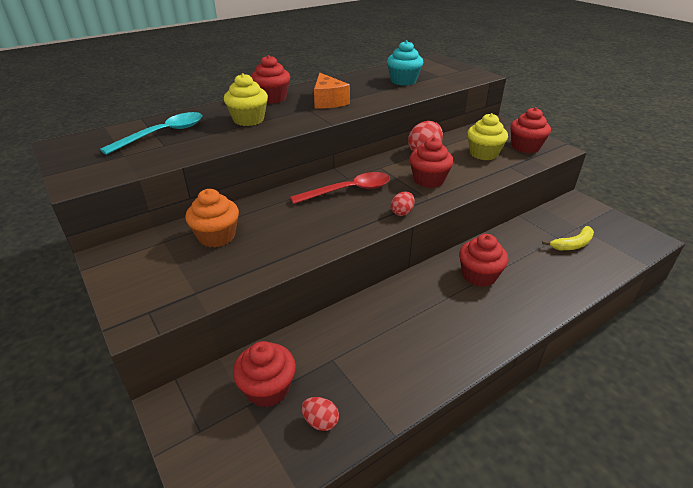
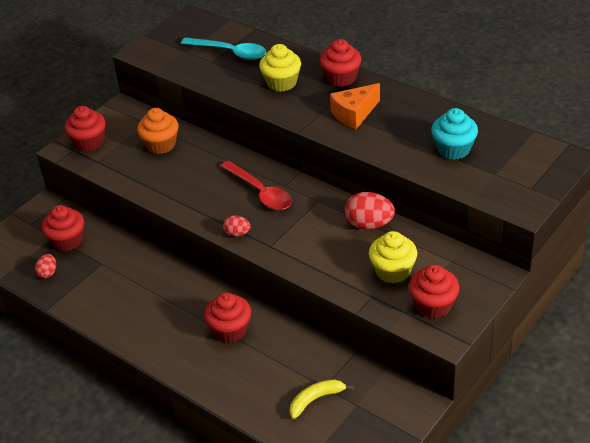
camera: 75 degrees right, 5 degrees up
red cupcake [410,137,454,188] -> red cupcake moved to [65,106,106,152]
yellow banana [542,226,594,250] -> yellow banana turned 105 degrees clockwise [290,379,354,419]

